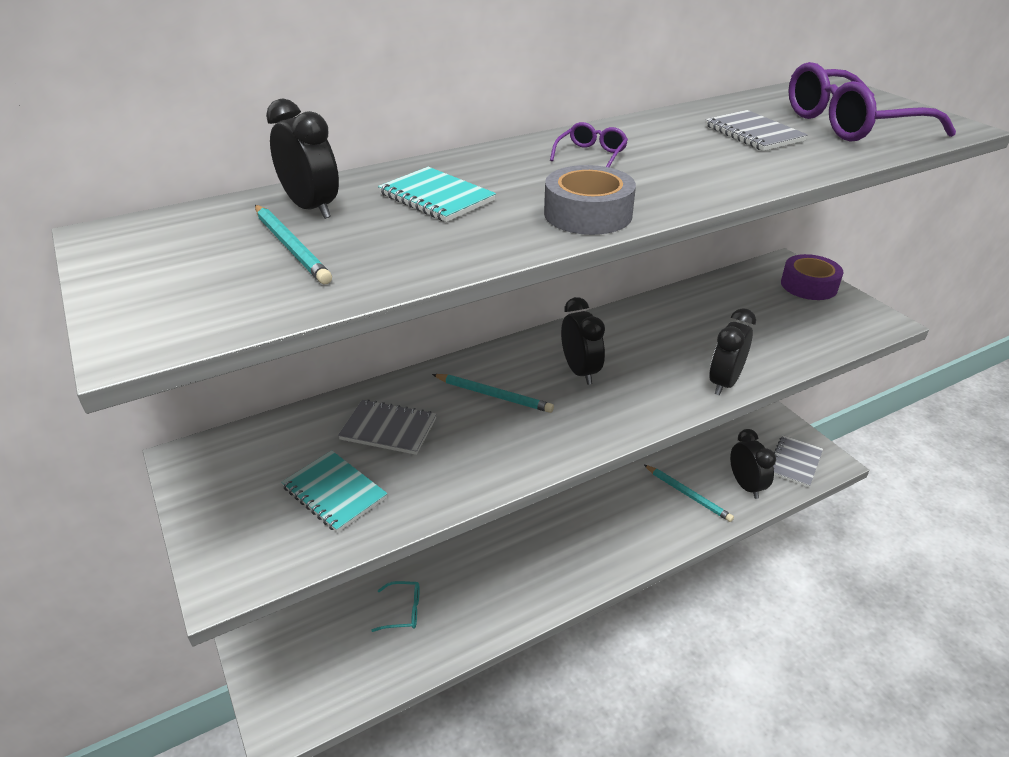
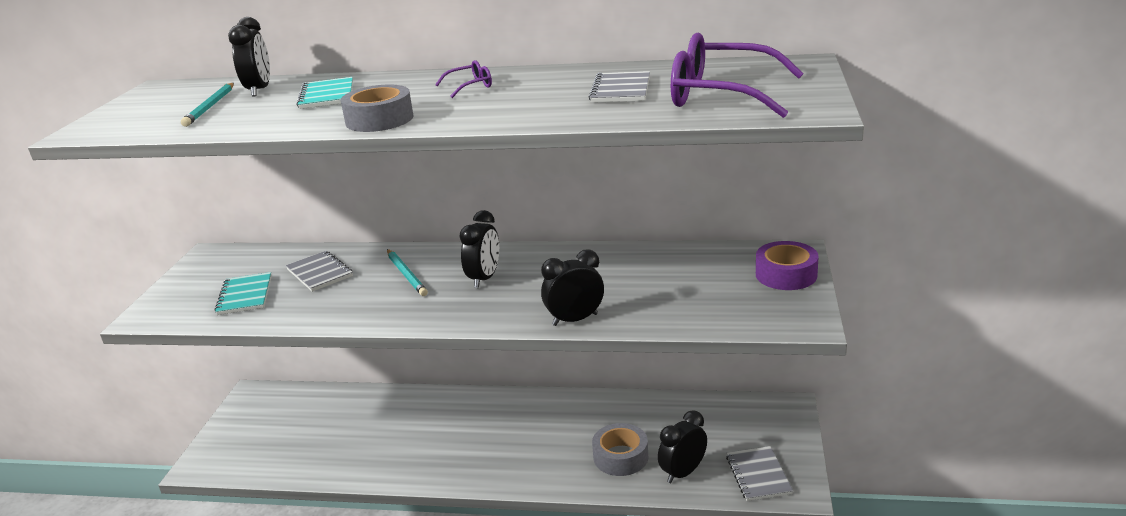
camera: 40 degrees right, 10 degrees down
turquoise glasses [371,581,420,632] -> none
turquoise pencil [644,465,734,522] -> grey tape [592,423,648,476]
black clock [730,429,776,499] -> black clock turned 150 degrees counterclockwise [658,410,707,483]
grey notebook [773,435,823,488] -> grey notebook turned 75 degrees counterclockwise [726,446,793,501]

